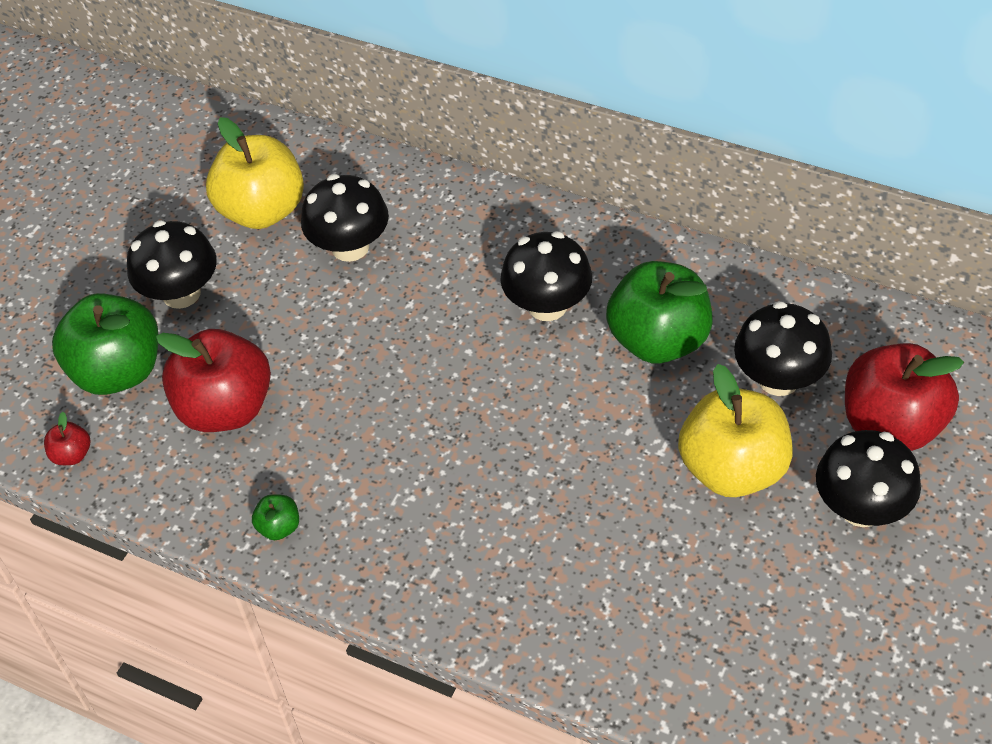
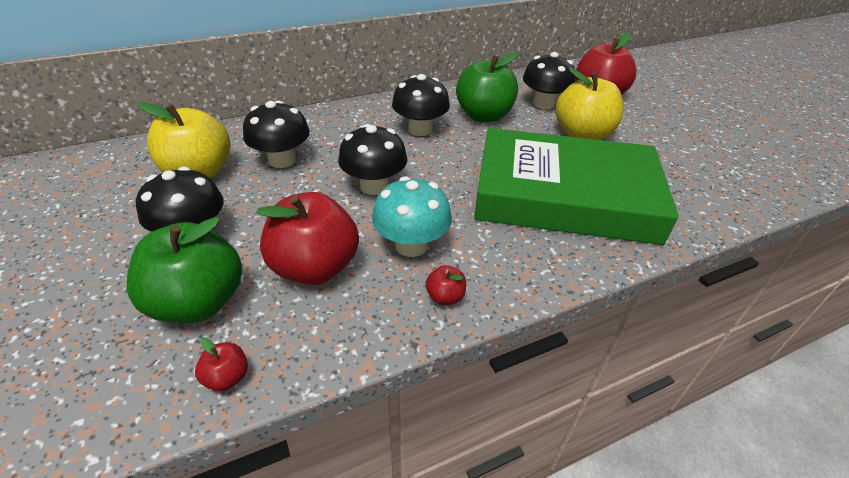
camera: 55 degrees left, 10 degrees down
green apple [252,494,299,540] -> red apple [426,265,466,305]
black mushroom [816,430,921,527] -> black mushroom moved to [338,124,407,195]
none -> turquoise mushroom [372,176,452,257]
none -> green book [474,128,679,245]

